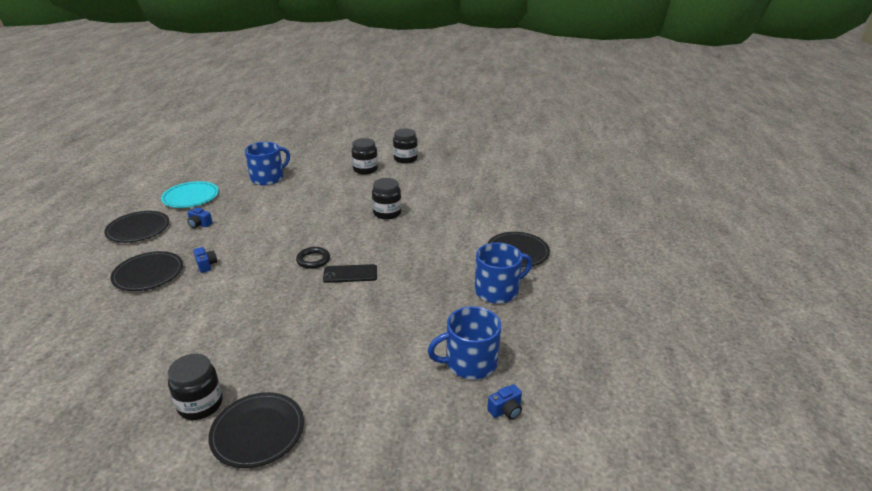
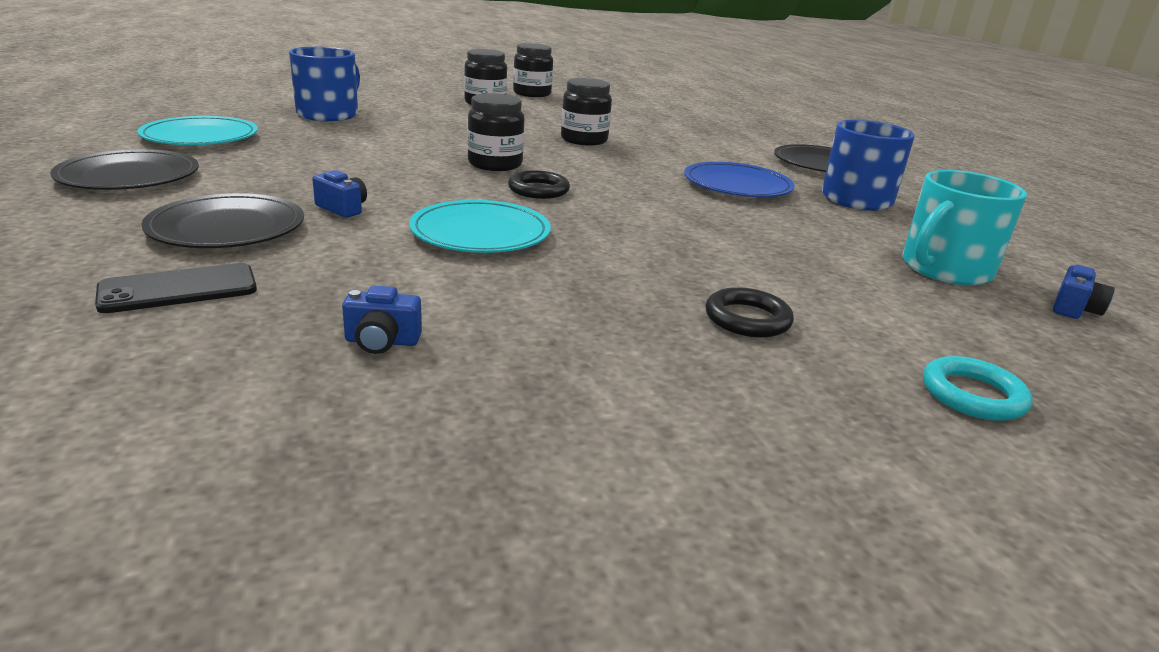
camera: 25 degrees left, 5 degrees down
black jar [168,354,223,420] -> black jar moved to [468,93,525,171]
blue camera [187,207,213,228] -> blue camera moved to [342,286,422,354]
black plate [208,392,304,468] -> none
black phone [323,264,377,283] -> black phone moved to [95,263,257,313]
blue mug [428,306,501,379] -> turquoise mug [902,170,1027,285]
none -> turquoise plate [409,200,551,253]
none -> blue plate [684,162,795,197]
none -> black ring [706,287,794,338]
none -> turquoise ring [923,356,1033,421]

